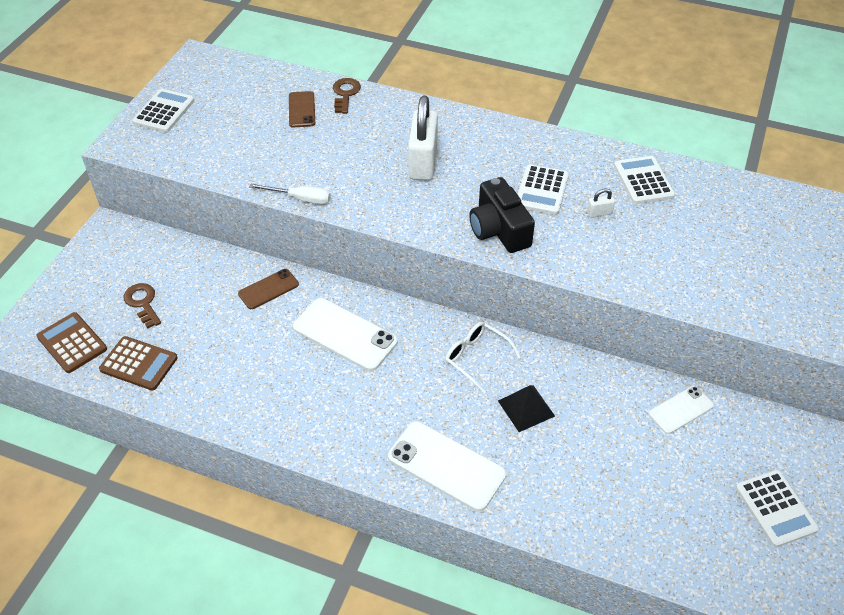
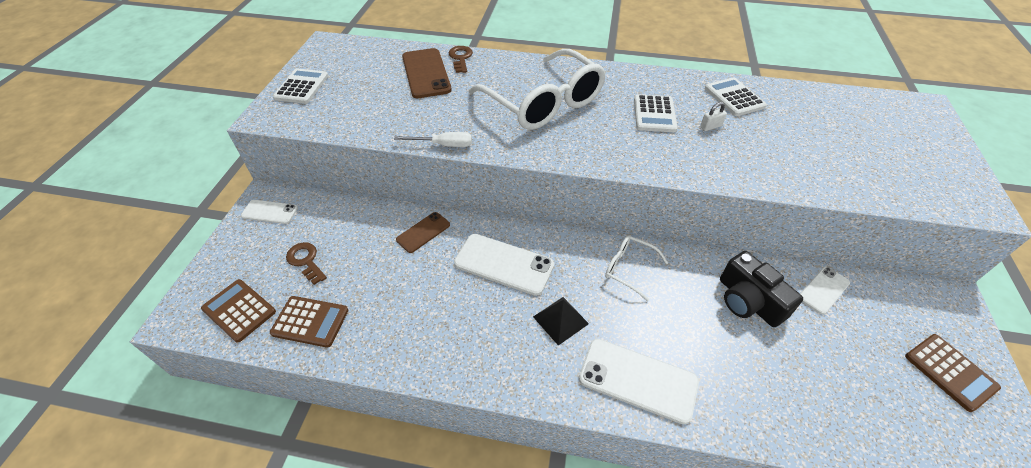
camera: 10 degrees left, 0 degrees up
brown phone [289,91,315,128] -> brown phone [402,48,452,98], size x1.70
white padlock [408,96,438,181] -> white glasses [468,49,606,130]
black camera [469,177,535,253] -> black camera moved to [720,251,803,327]
black pyramid [498,385,555,432] -> black pyramid moved to [533,297,589,346]
white calculator [735,470,819,547] -> brown calculator [905,334,1001,412]
none -> white phone [241,200,298,224]

